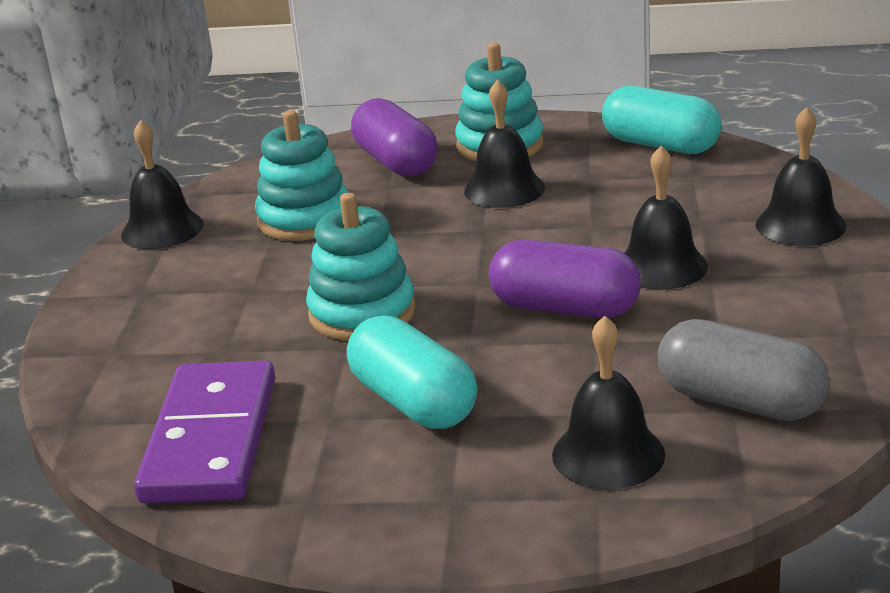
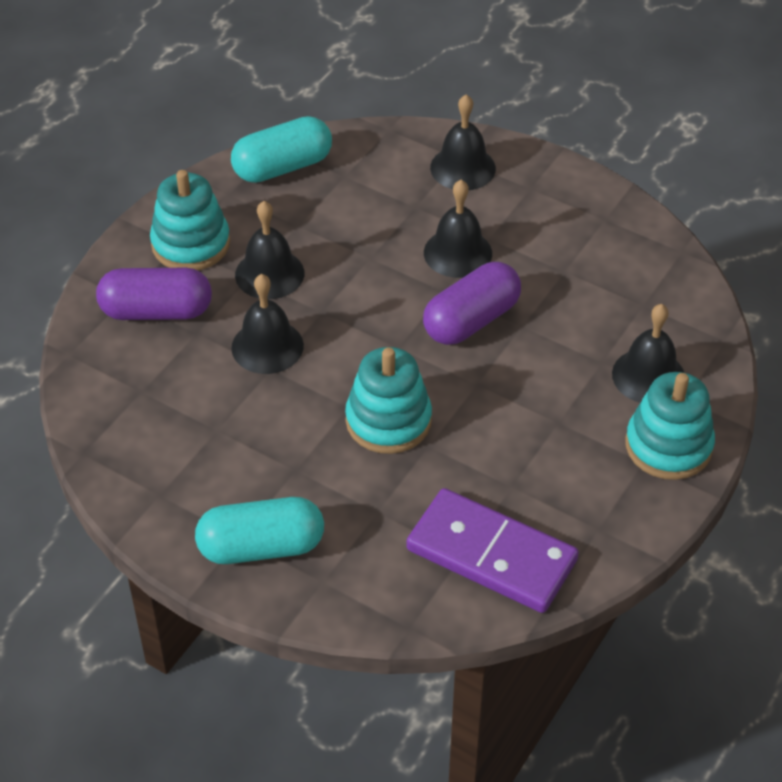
camera: 65 degrees left, 20 degrees up
black bell [121,120,204,249] -> black bell moved to [231,274,304,374]
turquoise stacking toy [255,110,349,241] -> turquoise stacking toy moved to [626,372,715,480]
turquoise capsule [347,315,477,429] -> turquoise capsule moved to [195,497,324,564]
grey capsule [658,319,830,421] -> none

